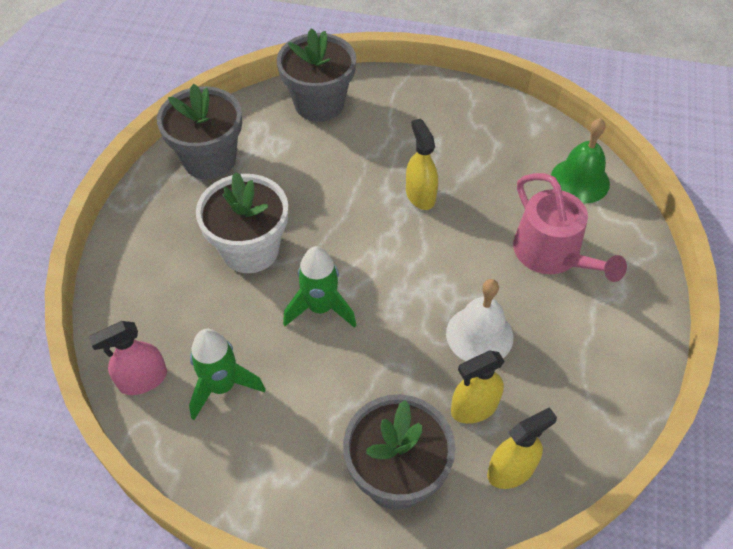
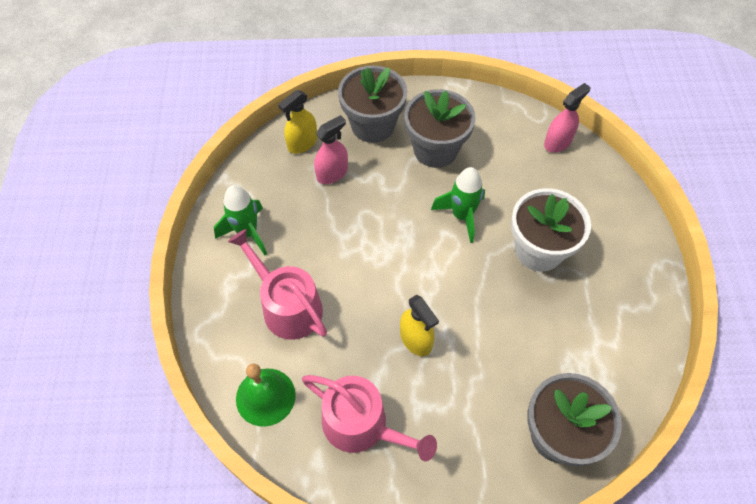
camera: 165 degrees right, 5 degrees up
grey flower pot [157,84,242,179] -> grey flower pot moved to [404,89,476,168]
green rocket [189,329,266,420] -> green rocket moved to [214,185,267,255]
white bell [446,279,513,361] -> none
yellow spray bottle [451,350,505,424] -> pink spray bottle [314,115,348,184]
none -> pink watering can [302,375,437,462]

